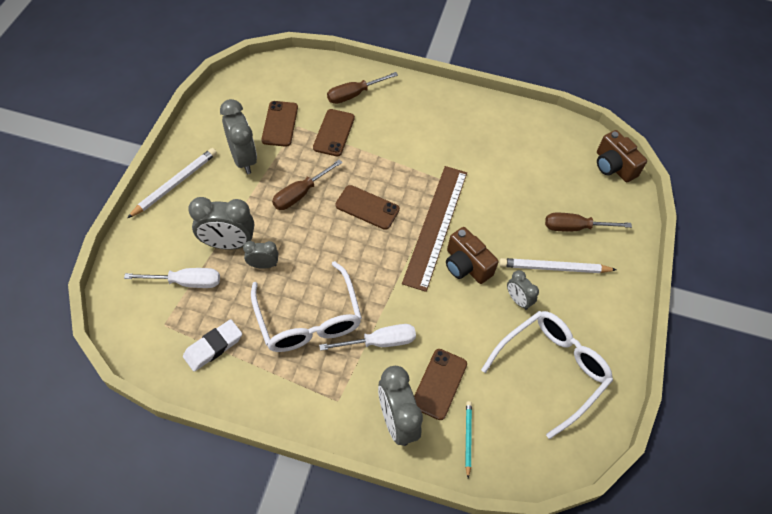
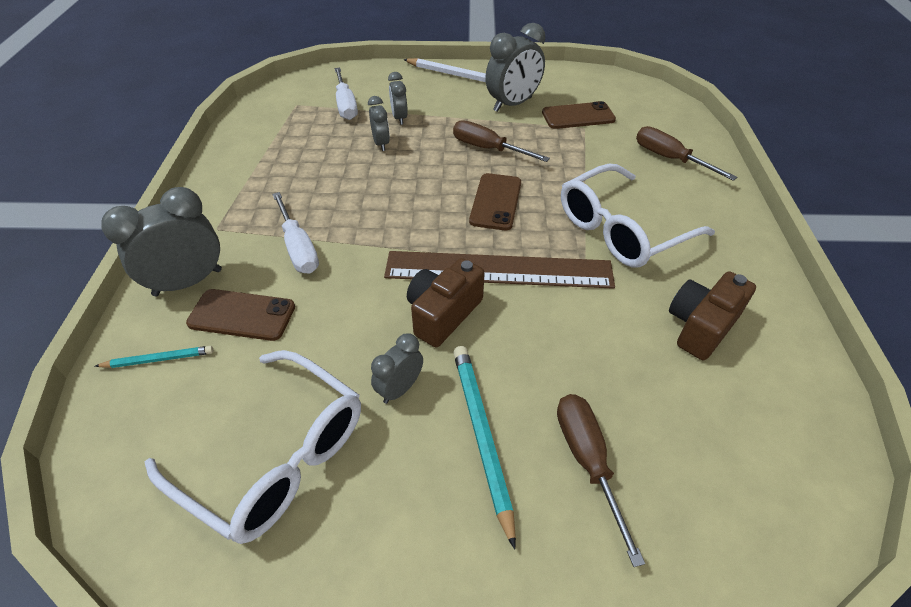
camera: 80 degrees right, 10 degrees down
white eraser [183,319,242,371] -> none
grey clock [188,197,254,250] -> grey clock [388,72,408,125], size x0.56
white glasses [251,261,362,352] -> white glasses moved to [561,164,715,268]
brown phone [313,109,355,156] -> none
white pencil [499,258,617,273] -> turquoise pencil [453,346,516,550]
brown camera [597,130,647,182] -> brown camera moved to [669,271,756,360]

